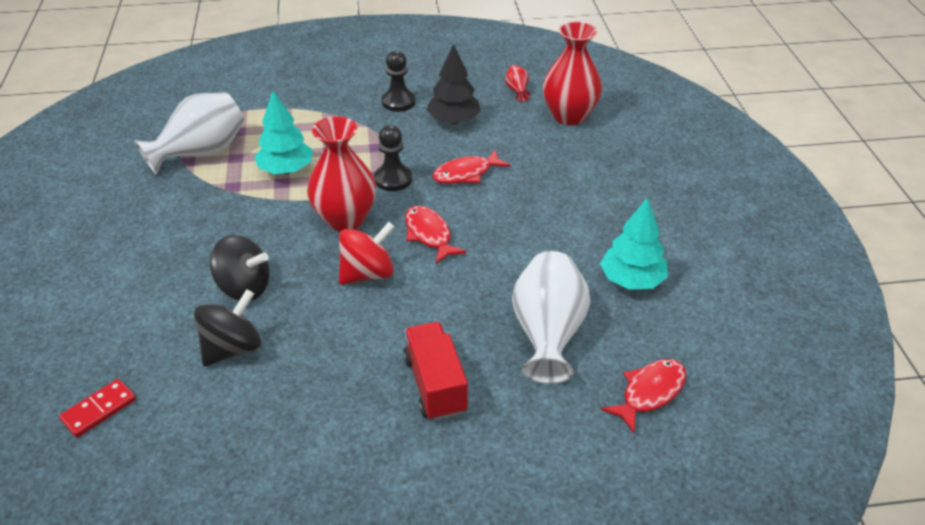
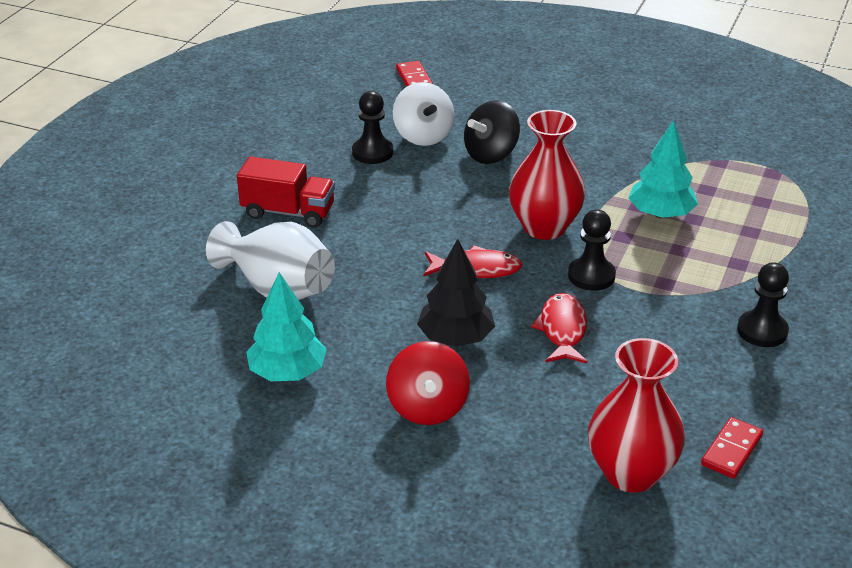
camera: 120 degrees right, 5 degrees down
white vase [134,92,244,175] -> none
black spinning top [194,289,261,366] -> white spinning top [393,82,454,146]
red spinning top [339,222,395,285] -> red spinning top moved to [386,341,470,425]
black tree [426,44,481,124] -> black tree moved to [417,239,495,347]
red vase [505,65,530,102] -> red domino [701,417,763,479]
red fish [601,359,686,433] -> none
none -> black pawn [352,91,393,164]

